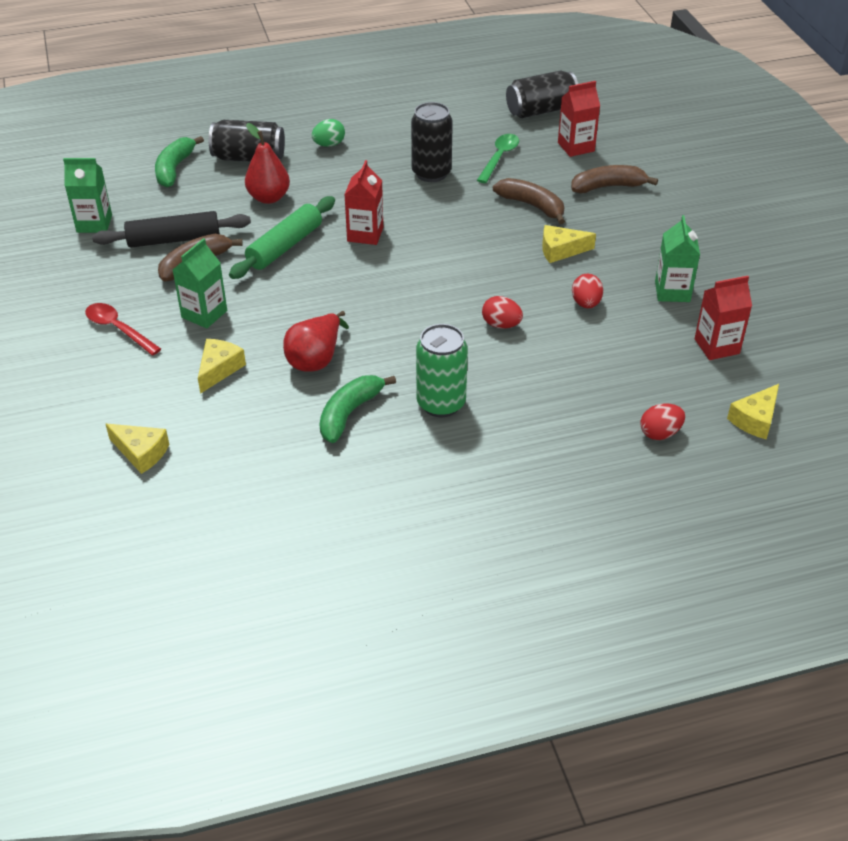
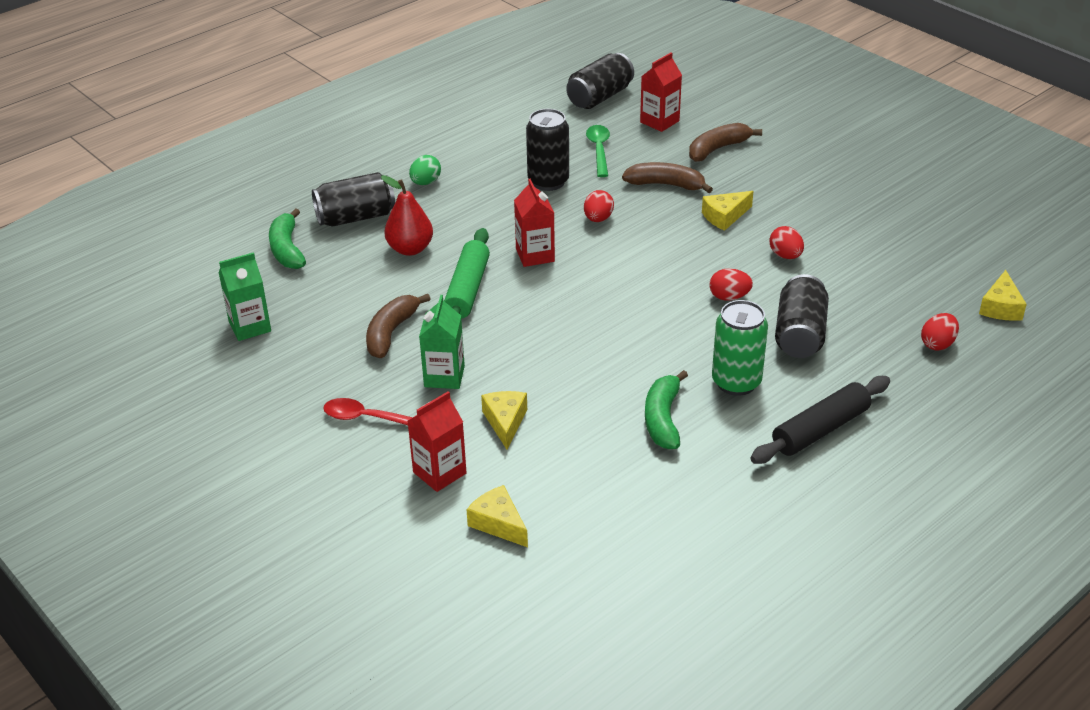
camera: 25 degrees left, 5 degrees down
black rolling pin [92,211,251,248] -> black rolling pin moved to [750,376,890,464]
yellow cheese [106,423,169,474] -> yellow cheese turned 135 degrees counterclockwise [466,485,528,547]
red pear [283,311,349,372] -> none
green carton [655,215,700,302] -> none
red carton [695,276,752,360] -> red carton moved to [408,391,467,492]
none -> red egg [584,190,614,222]
none -> black can [775,274,829,358]

